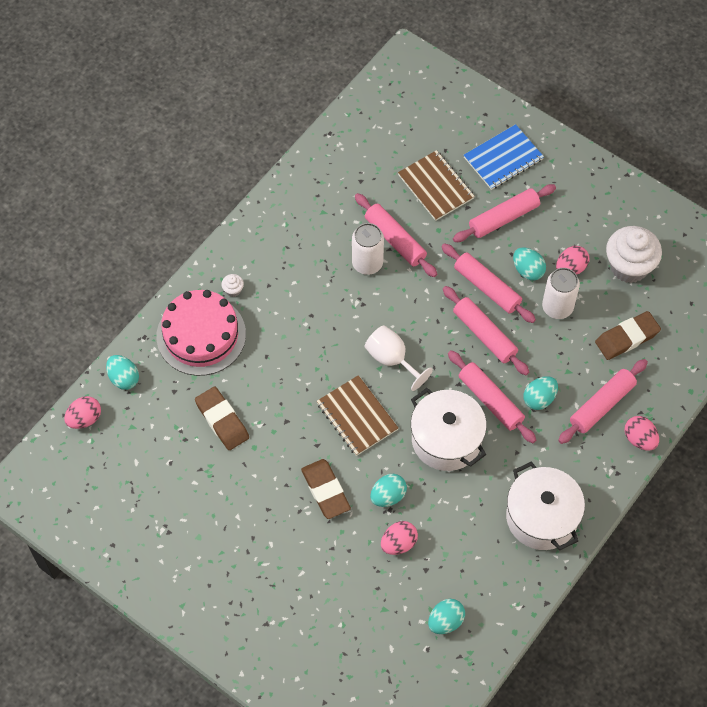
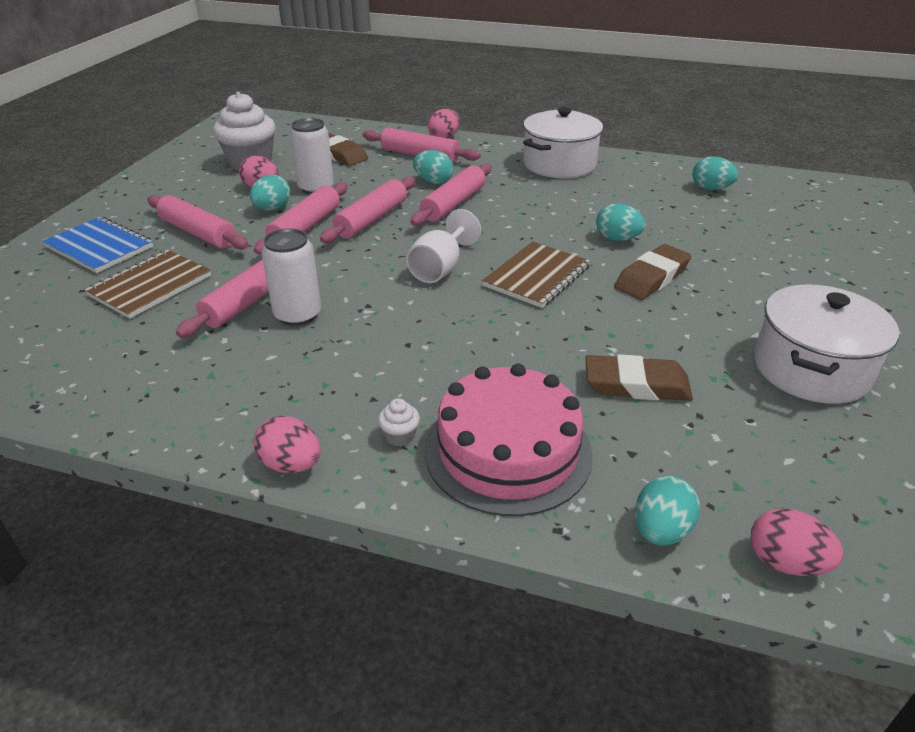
camera: 110 degrees left, 25 degrees down
brown eraser [195,387,249,450] -> brown eraser turned 60 degrees clockwise [585,354,693,401]
pink egg [381,521,418,555] -> pink egg moved to [254,416,321,473]
white pot [411,388,487,471] -> white pot moved to [754,284,899,404]

